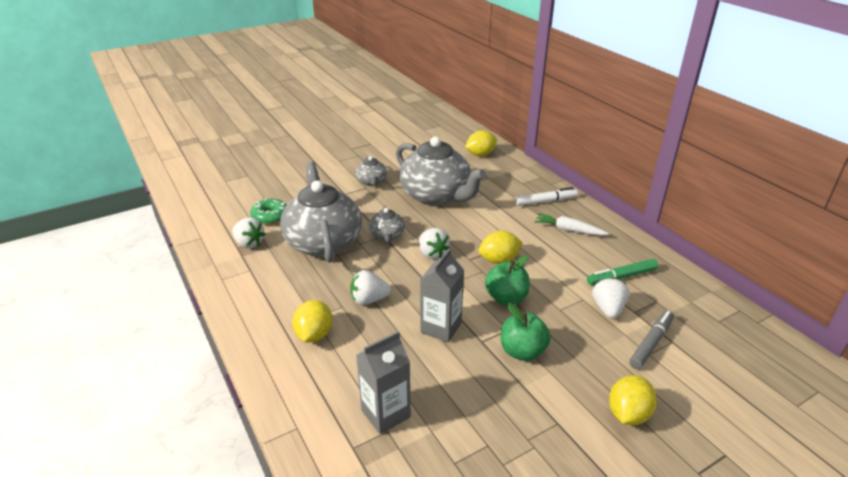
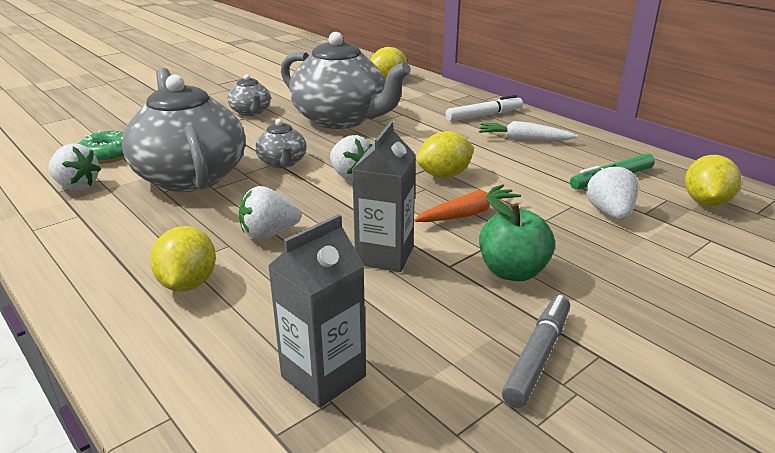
camera: 10 degrees left, 5 degrees down
green apple [485,255,530,305] -> orange carrot [414,184,521,222]
yellow lemon [609,375,657,425] -> yellow lemon moved to [685,155,741,206]
grey marker [629,311,674,369] -> grey marker moved to [502,295,570,408]

